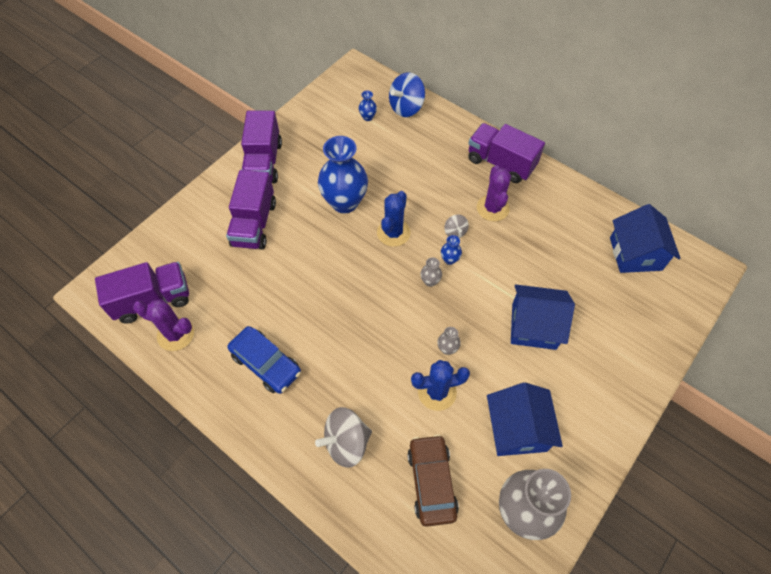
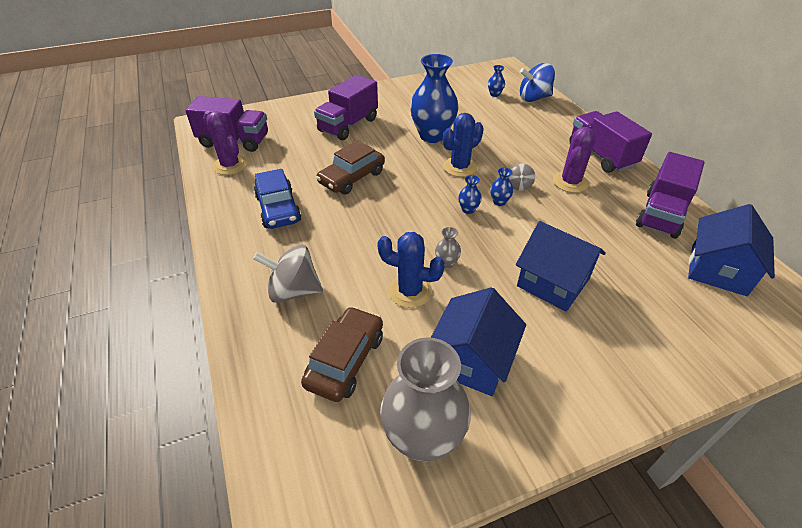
camera: 30 degrees right, 15 degrees down
purple truck [241,111,282,183] -> purple truck moved to [636,152,704,239]
grey vase [420,257,442,287] -> blue vase [458,175,482,214]
none -> brown car [316,140,385,194]

